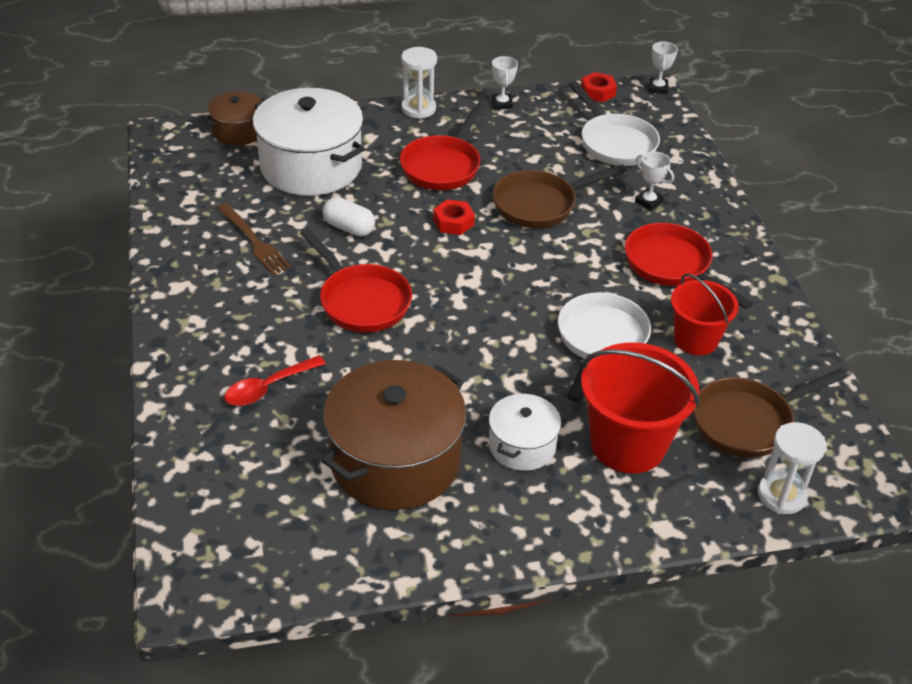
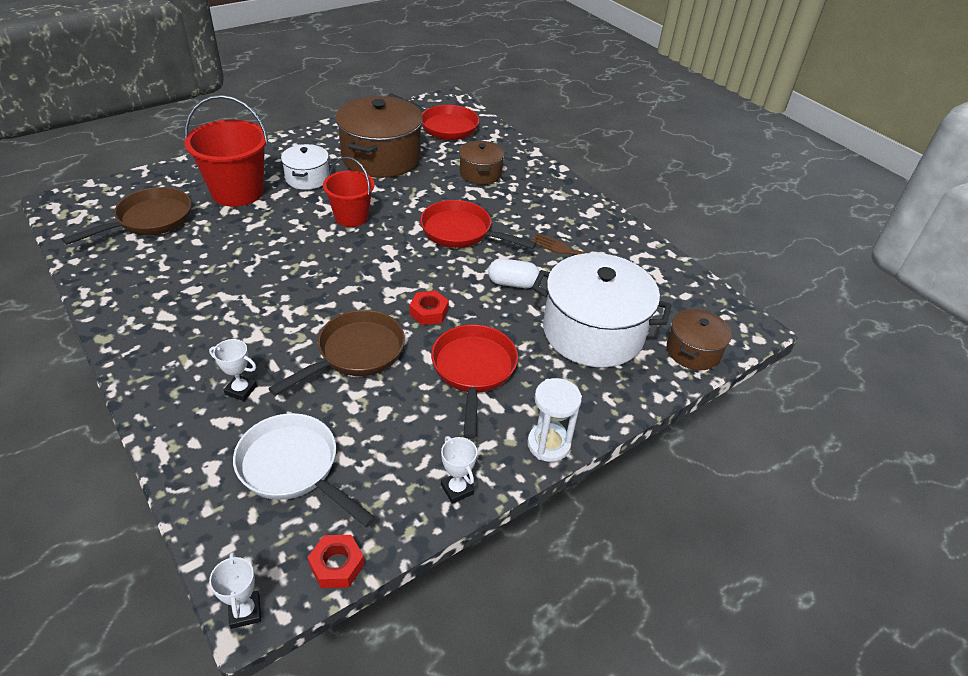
camera: 155 degrees right, 0 degrees up
red spoon [224,355,326,406] -> brown pot [459,141,504,184]
white pan [558,292,651,402] -> none
red pan [625,223,753,309] -> red pan moved to [388,93,479,140]
red bucket [671,273,739,355] -> red bucket moved to [323,157,374,227]
white hourglass [758,422,826,514] -> none

